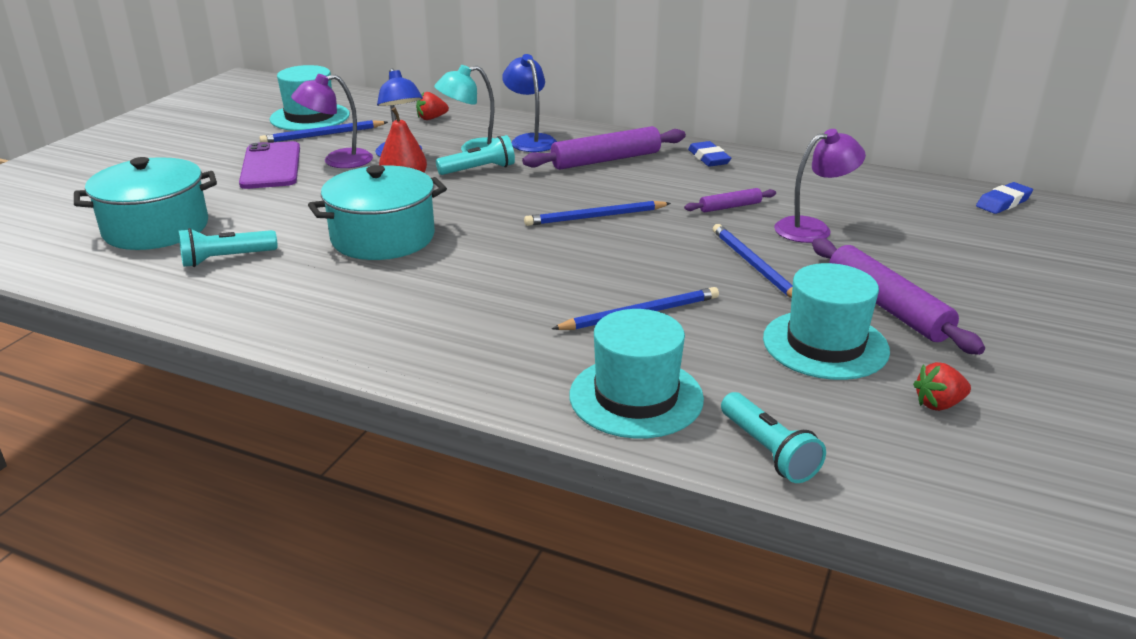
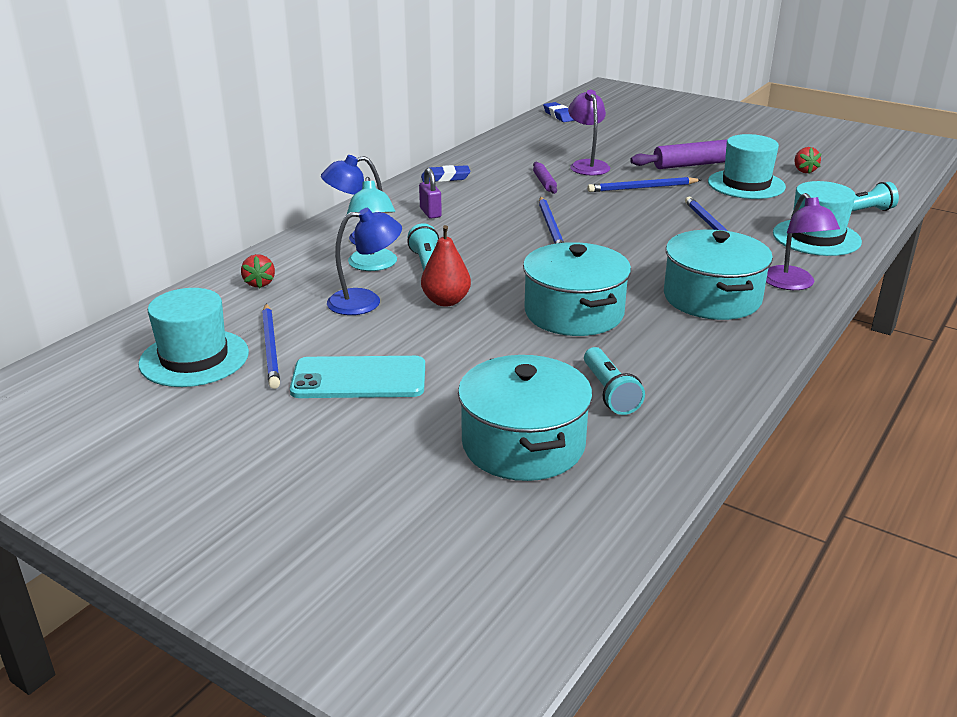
camera: 80 degrees left, 0 degrees up
purple phone [239,141,300,189] -> turquoise phone [290,356,425,398]
purple lamp [291,74,373,168] -> purple lamp moved to [766,193,840,290]
purple rolling pin [522,126,686,170] -> purple padlock [419,168,442,219]
none -> turquoise pot [664,230,773,320]

